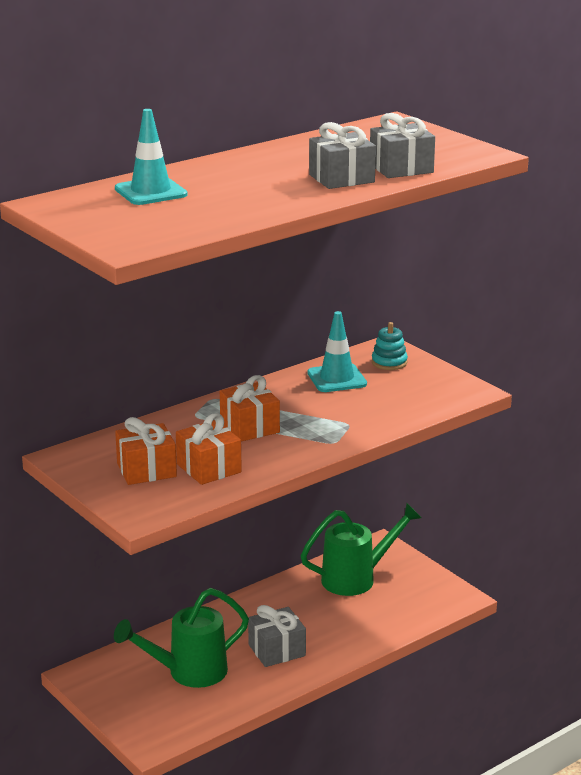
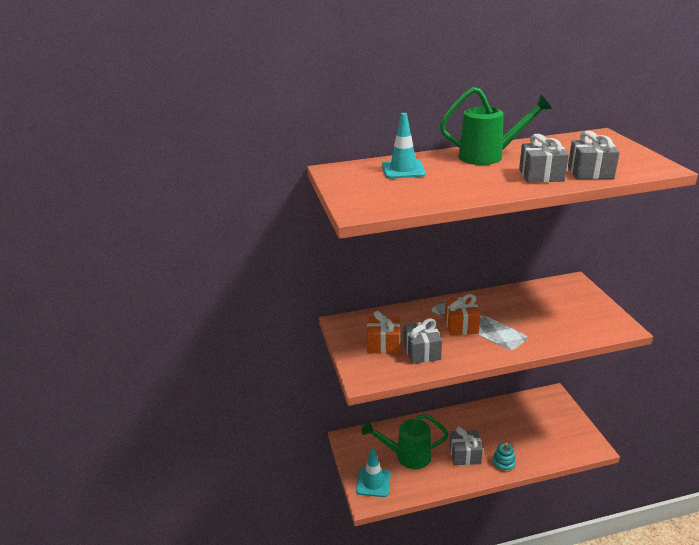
camera: 25 degrees right, 5 degrees up
orange gift [176,413,242,485] -> grey gift [404,318,442,364]
green watering can [301,502,422,596] -> green watering can moved to [440,87,552,165]
turquoise traffic cone [307,311,367,392] -> turquoise traffic cone moved to [356,449,391,497]
turquoise stacking toy [372,322,408,370] -> turquoise stacking toy moved to [492,443,516,472]

